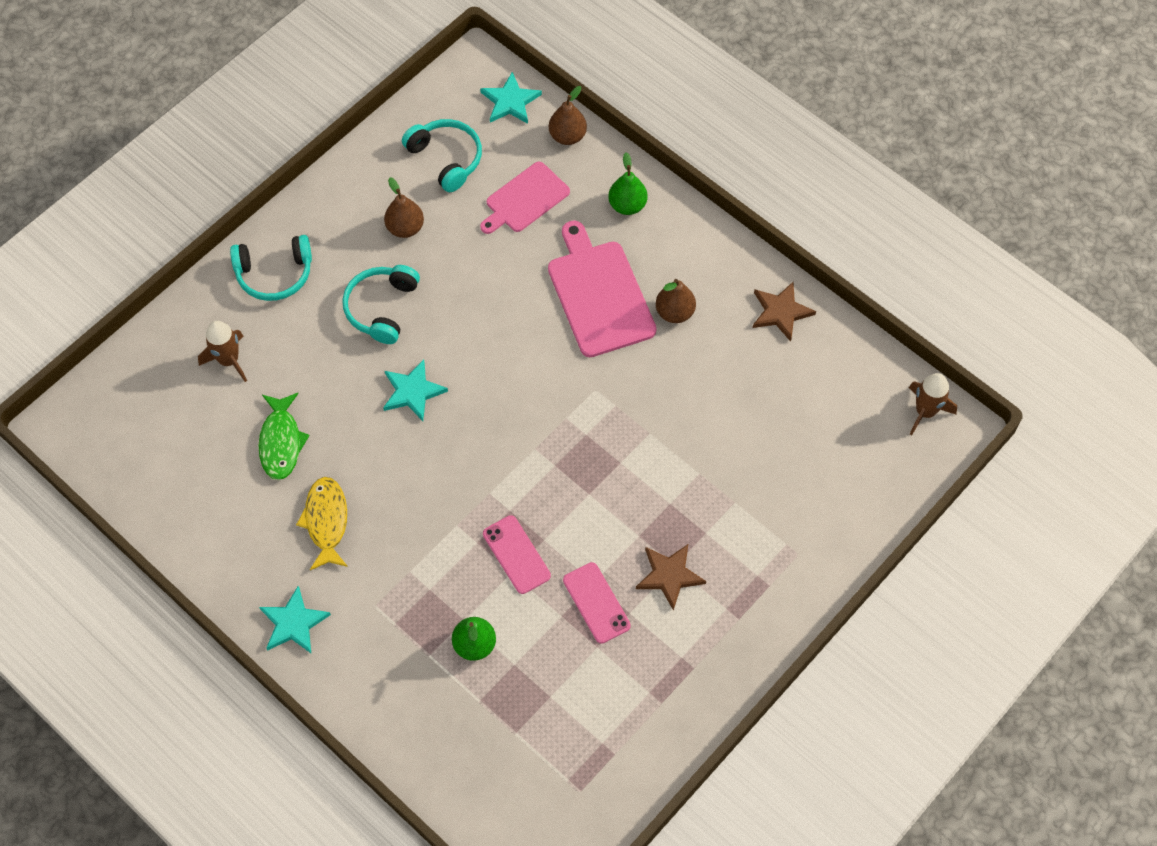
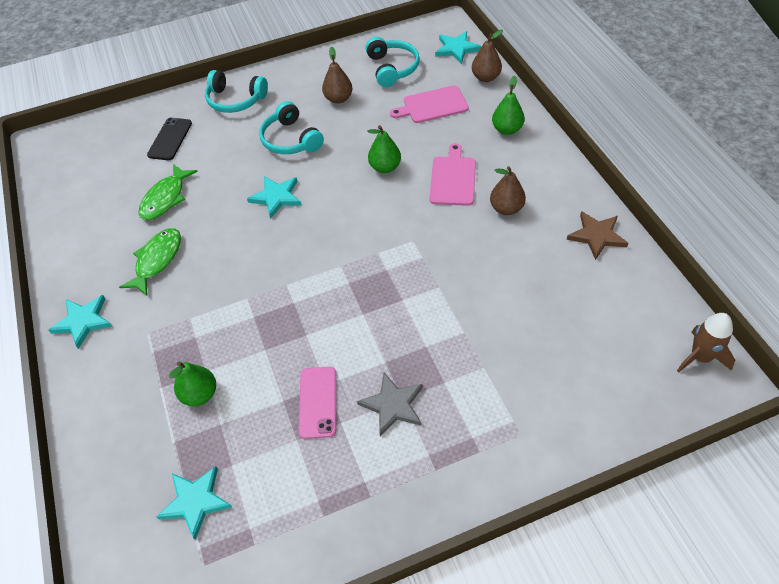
camera: 30 degrees right, 10 degrees down
brown rocket [198,321,247,382] -> black phone [147,118,192,160]
yellow fish [296,477,348,570] -> green fish [119,228,181,296]
turquoise headphones [342,265,420,344] -> turquoise headphones turned 75 degrees counterclockwise [259,101,324,154]
pink phone [483,515,551,594] -> none
pink cutting board [548,220,657,357] -> pink cutting board [430,143,476,206], size x0.66
brown star [636,544,706,611] -> grey star [357,373,423,436]
none -> turquoise star [157,466,232,540]
none -> green pear [368,125,401,173]

